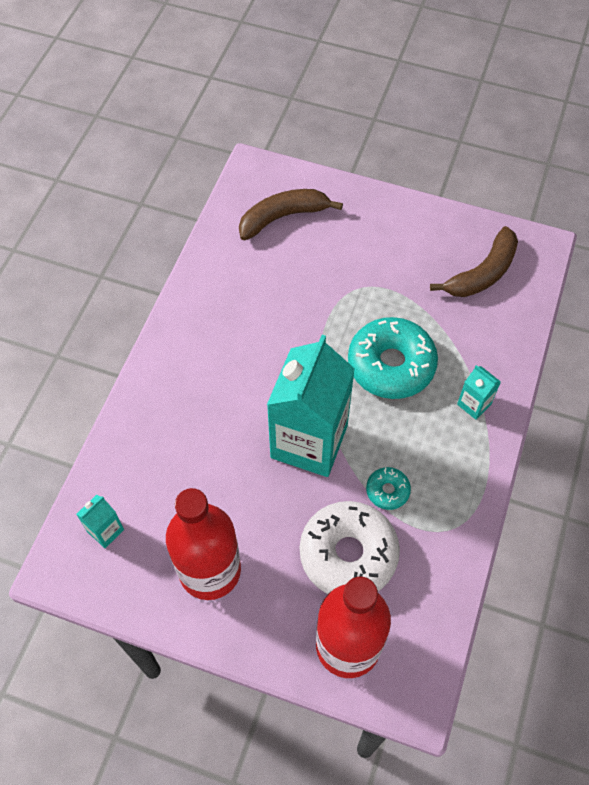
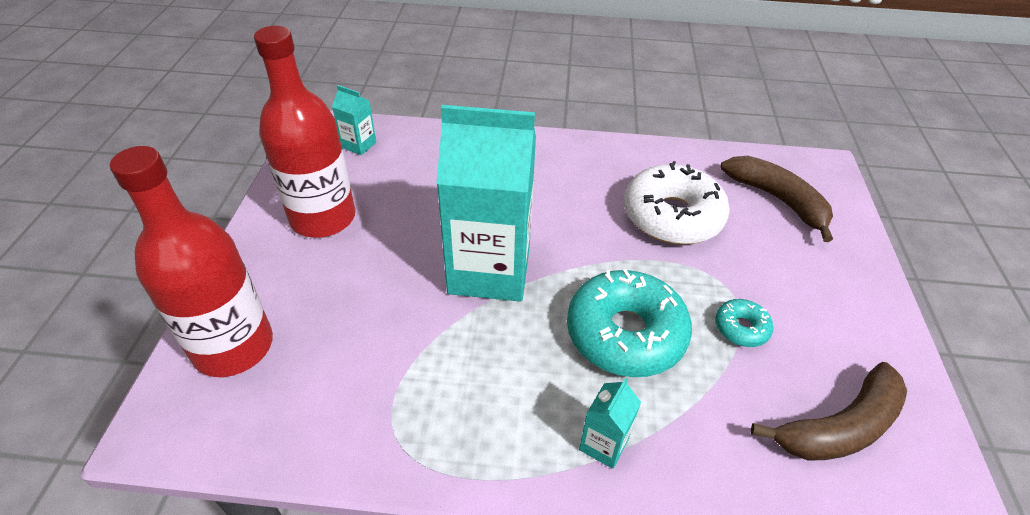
camera: 75 degrees right, 15 degrees down
white donut [300,501,400,594] -> white donut moved to [624,161,730,244]
turquoise donut [366,467,411,510] -> turquoise donut moved to [715,299,773,347]
brown banana [430,226,518,297] -> brown banana turned 60 degrees counterclockwise [751,362,907,461]

